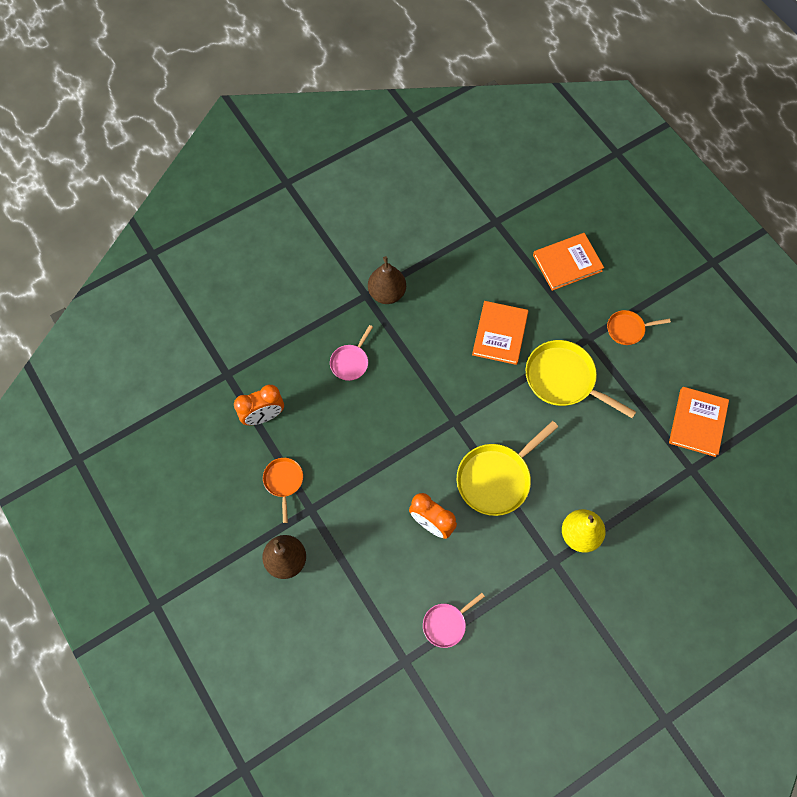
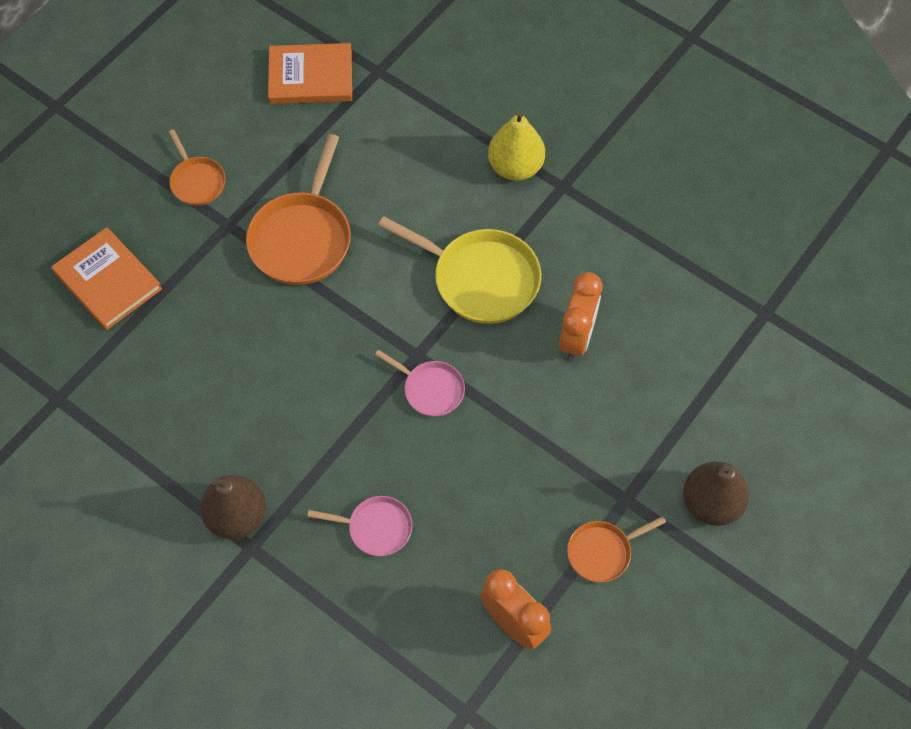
camera: 110 degrees left, 5 degrees down
pink pan [423,593,485,648] -> pink pan moved to [375,350,465,417]
orange book [472,301,528,365] -> none
yellow pan [526,340,636,418] -> orange pan [246,134,351,285]

